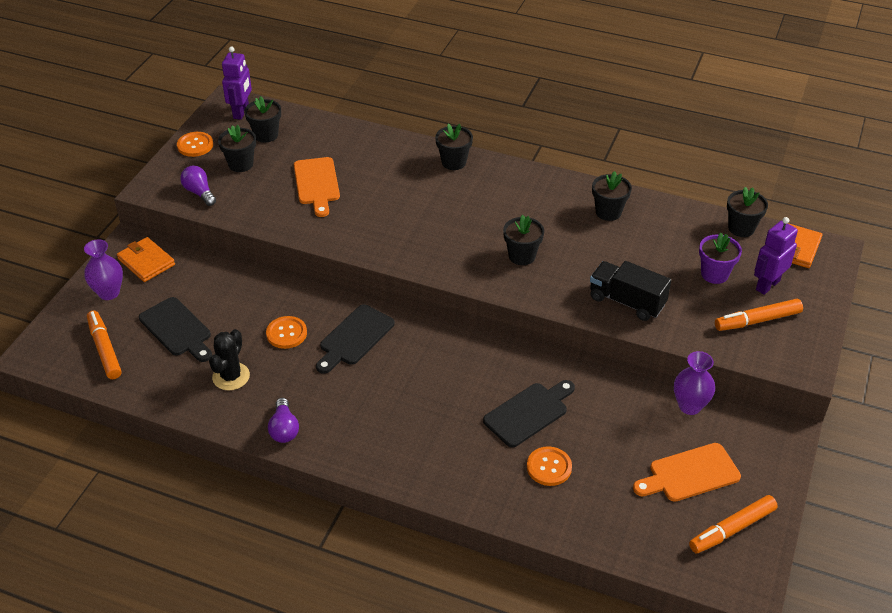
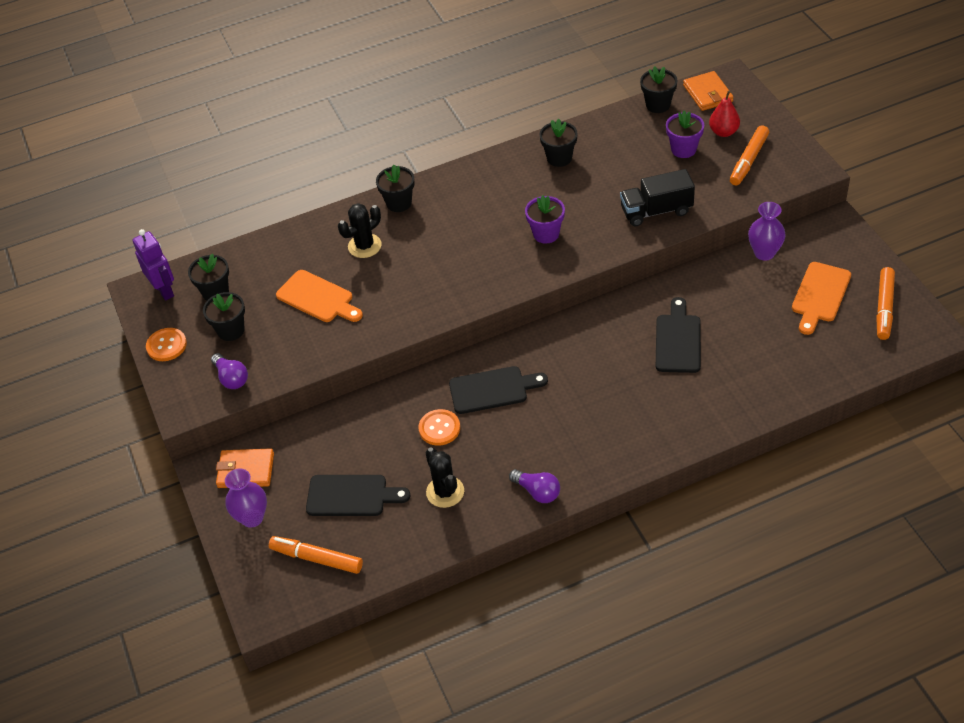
camera: 40 degrees left, 5 degrees up
purple light bulb [180,165,216,206] -> purple light bulb turned 135 degrees counterclockwise [211,353,248,389]
black cutting board [316,304,395,374] -> black cutting board turned 90 degrees counterclockwise [449,366,548,414]
black flower pot [503,215,544,265] -> purple flower pot [525,195,565,243]
orange button [527,446,572,486] -> none
purple robot [754,217,798,295] -> red pear [709,91,740,137]
none -> black cactus [338,203,382,258]

